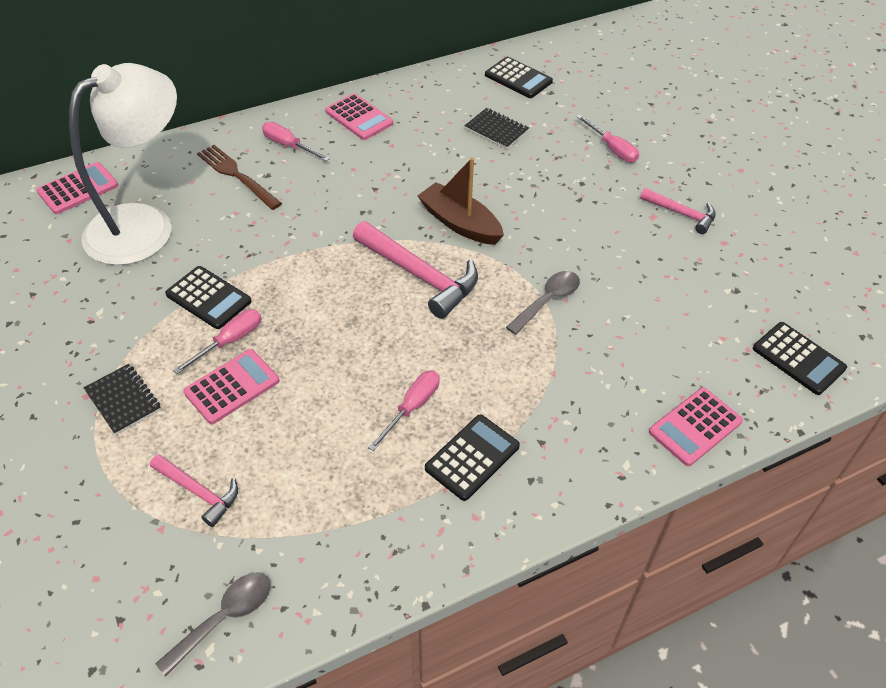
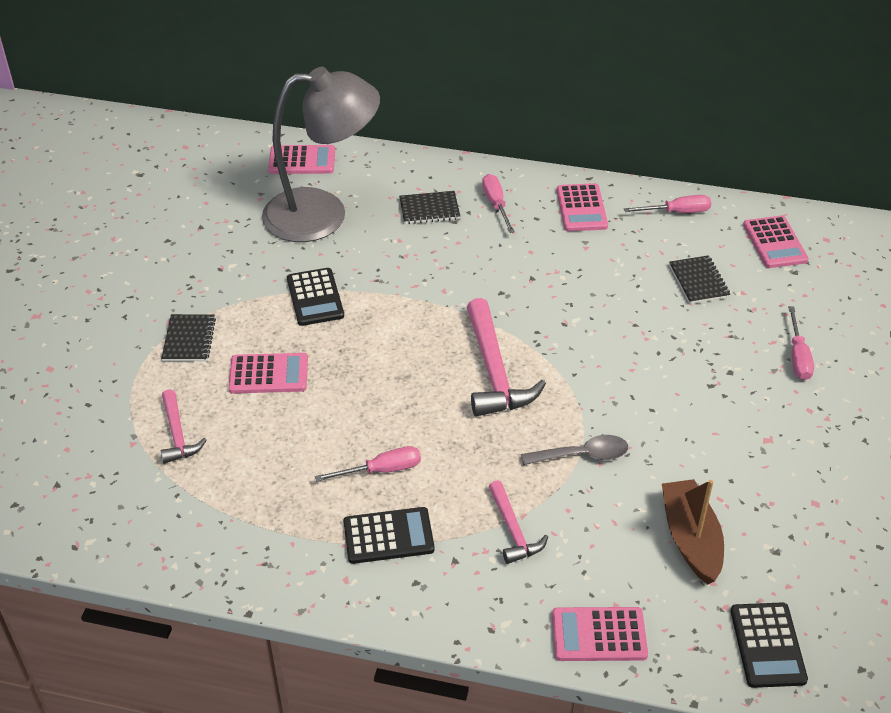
camera: 40 degrees right, 5 degrees down
white lamp [69,63,177,265] -> grey lamp [262,67,380,242]
grey spoon [155,573,271,676] -> none
pink screwdriver [173,309,261,374] -> pink screwdriver moved to [624,195,711,213]
brown fork [197,145,282,210] -> black notebook [399,191,460,224]
brown boat [418,157,504,245] -> brown boat moved to [662,479,724,584]
black calculator [485,57,553,98] -> pink calculator [743,216,809,268]
pink hammer [640,188,716,234] -> pink hammer moved to [489,480,548,564]

